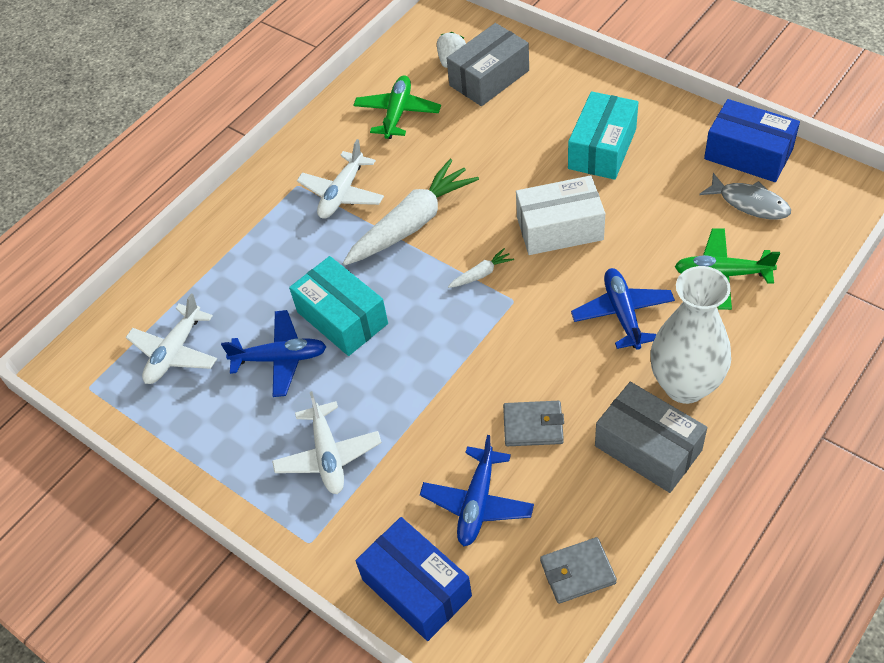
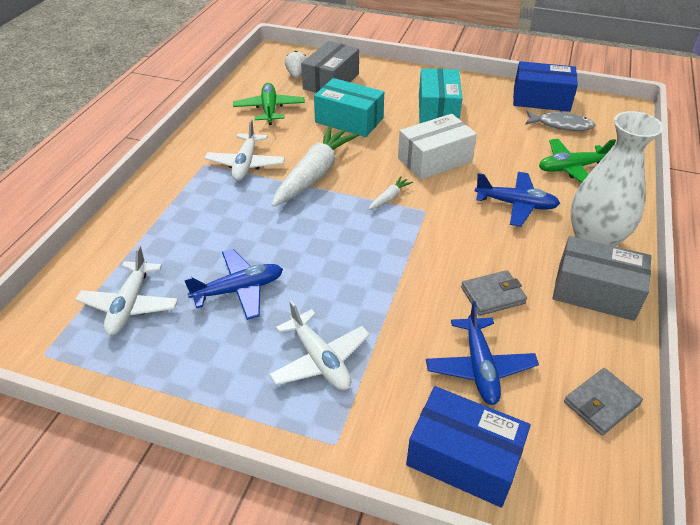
camera: 25 degrees left, 10 degrees down
turquoise box [289,256,388,356] -> turquoise box moved to [314,78,384,137]
blue plane [571,268,675,350] -> blue plane turned 135 degrees clockwise [475,172,560,227]

